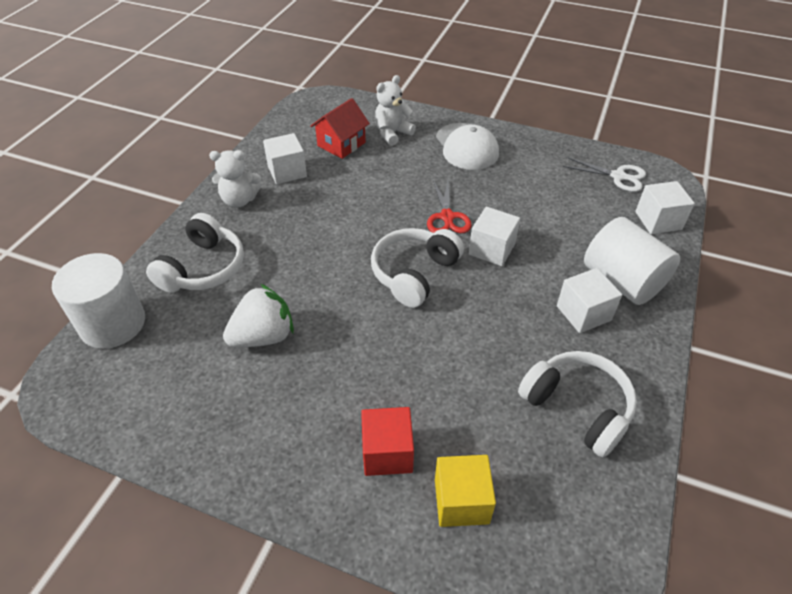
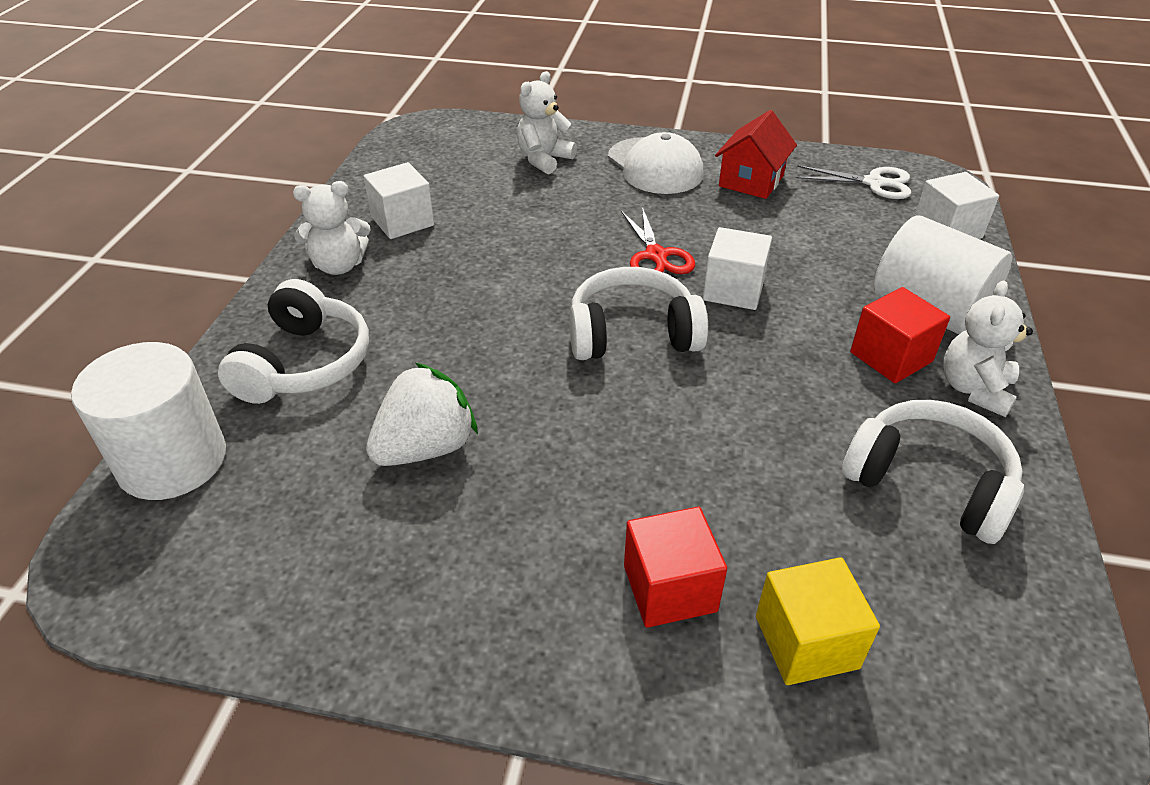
camera: 10 degrees left, 5 degrees down
red house [310,98,370,159] -> red house moved to [715,110,797,199]
white headphones [371,228,464,308] -> white headphones turned 60 degrees clockwise [569,267,708,360]
white cube [557,268,622,333] -> red cube [850,287,950,383]
none -> white teddy bear [943,280,1033,417]

